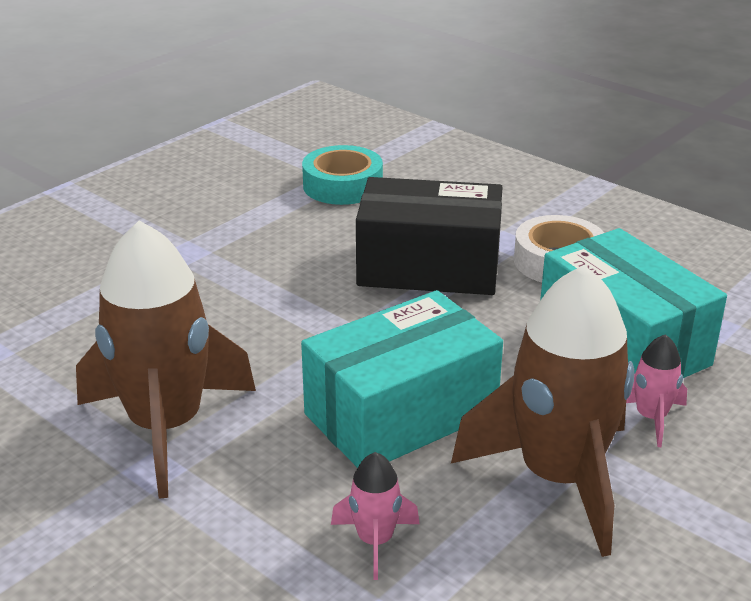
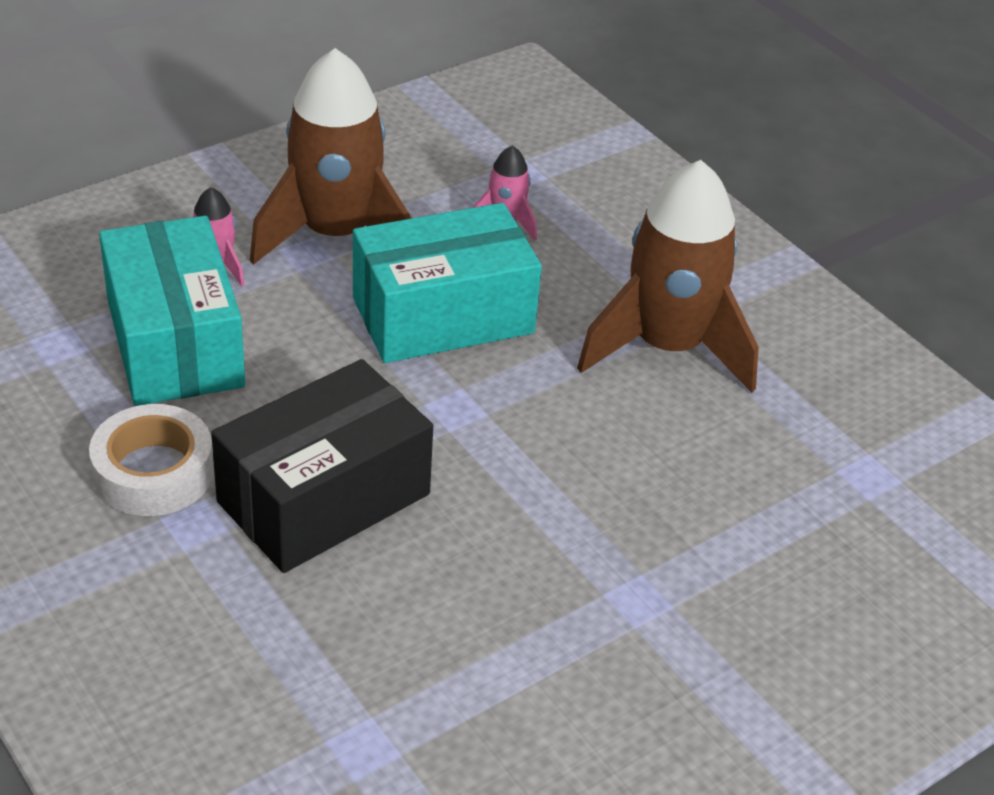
camera: 170 degrees left, 10 degrees up
turquoise tape [302,145,383,205] -> none
black box [356,177,503,295] -> black box turned 60 degrees counterclockwise [211,359,433,573]

